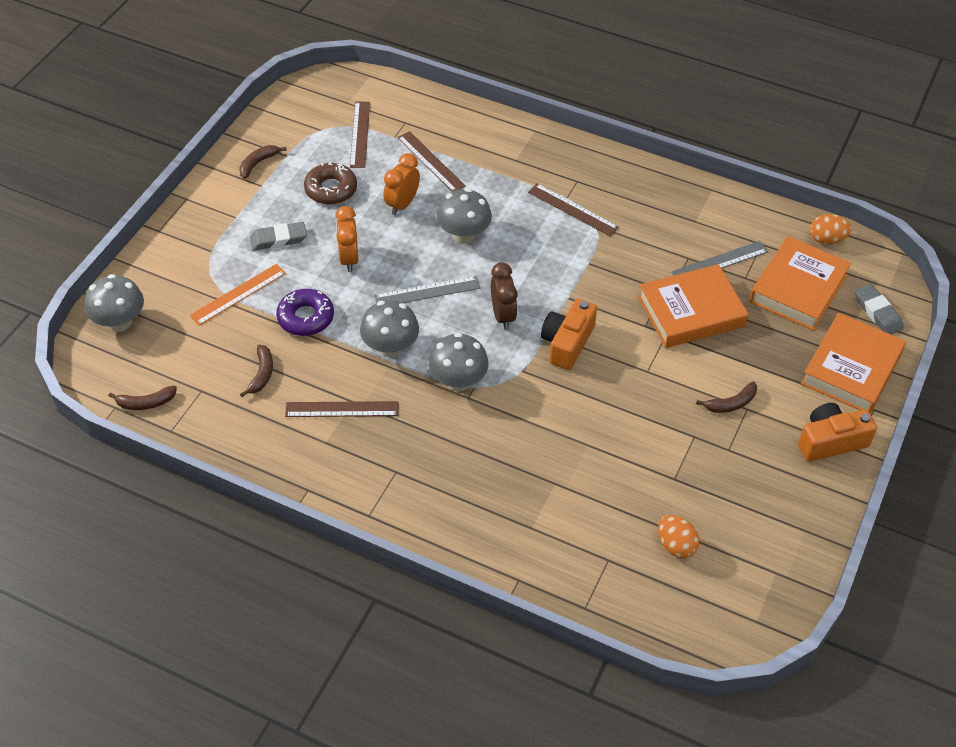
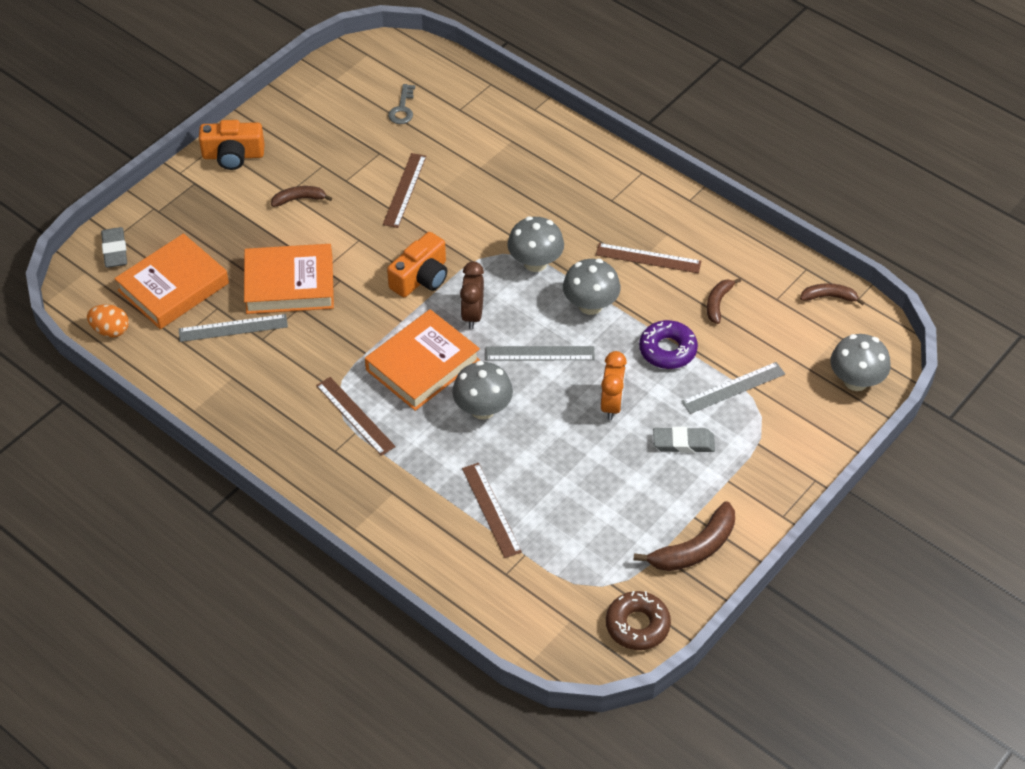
camera: 165 degrees left, 0 degrees up
orange ruler [189,264,286,325] -> grey ruler [681,362,785,414]
brown banana [239,145,287,179] -> brown banana [634,501,735,571], size x1.70
brown donut [304,162,357,205] -> brown donut moved to [606,591,671,650]
brown ruler [350,102,370,168] -> brown ruler moved to [383,153,426,228]
orange clock [383,153,420,215] -> none
orange egg [658,515,700,558] -> grey key [388,84,415,124]
orange book [801,313,906,413] -> orange book moved to [365,309,480,411]

